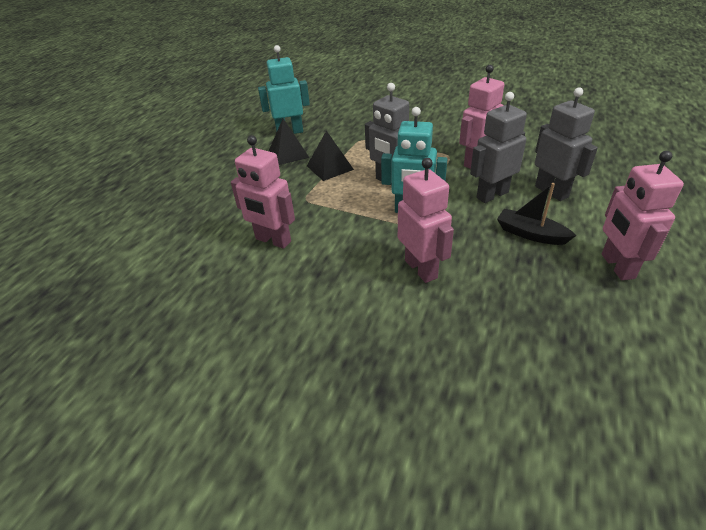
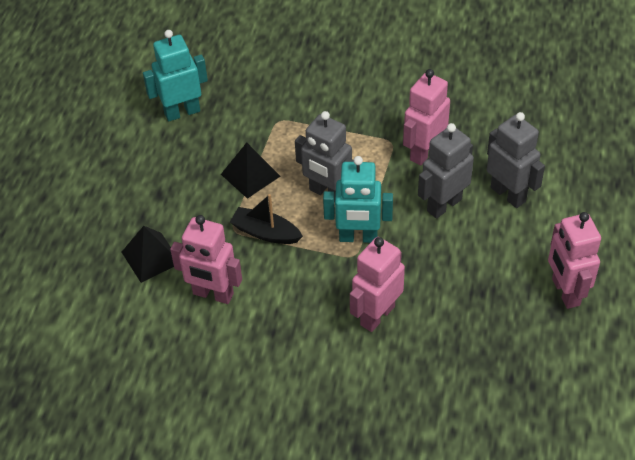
camera: 10 degrees left, 10 degrees up
black pyramid [269,119,310,165] -> black pyramid moved to [122,226,174,283]
pink robot [398,158,454,283] -> pink robot turned 105 degrees counterclockwise [350,237,405,332]
black boat [497,183,576,245] -> black boat moved to [230,194,303,244]

